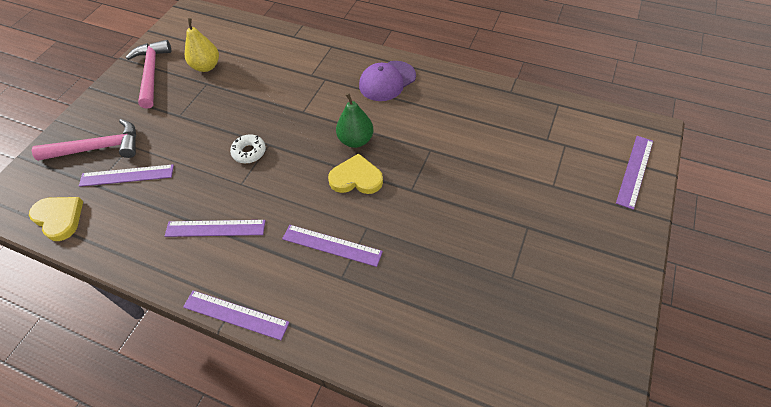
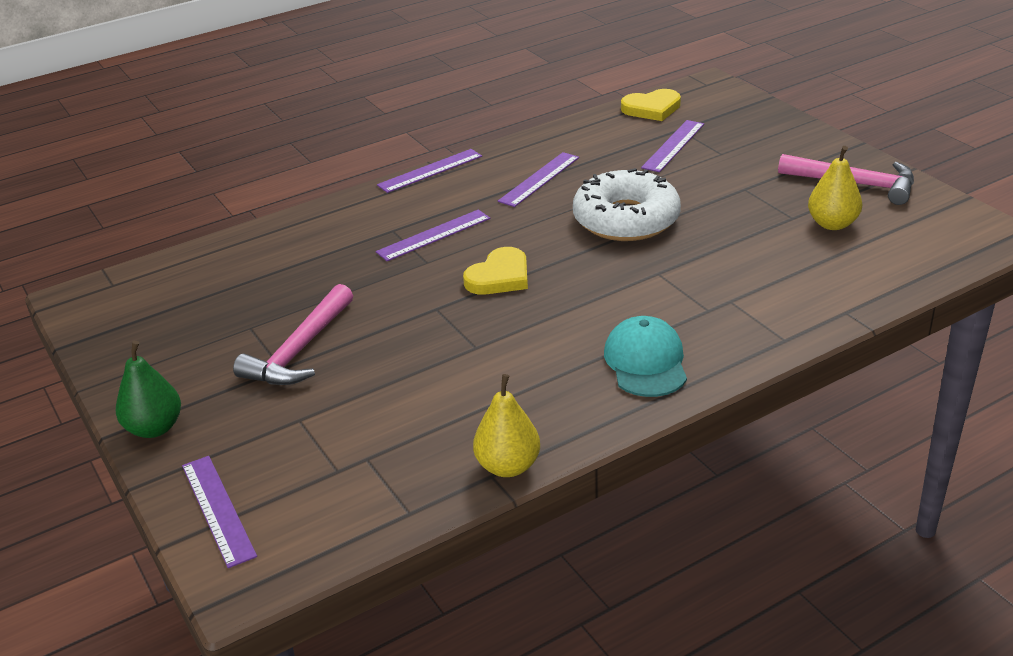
camera: 125 degrees right, 20 degrees down
pink hammer [32,119,136,161] -> pink hammer moved to [233,284,353,385]
white donut [230,134,266,164] -> white donut [573,168,681,241], size x2.24
green pear [336,93,373,148] -> green pear moved to [116,341,181,438]
purple cap [359,61,416,101] -> turquoise cap [604,316,687,397]
none -> yellow pear [473,374,540,477]

